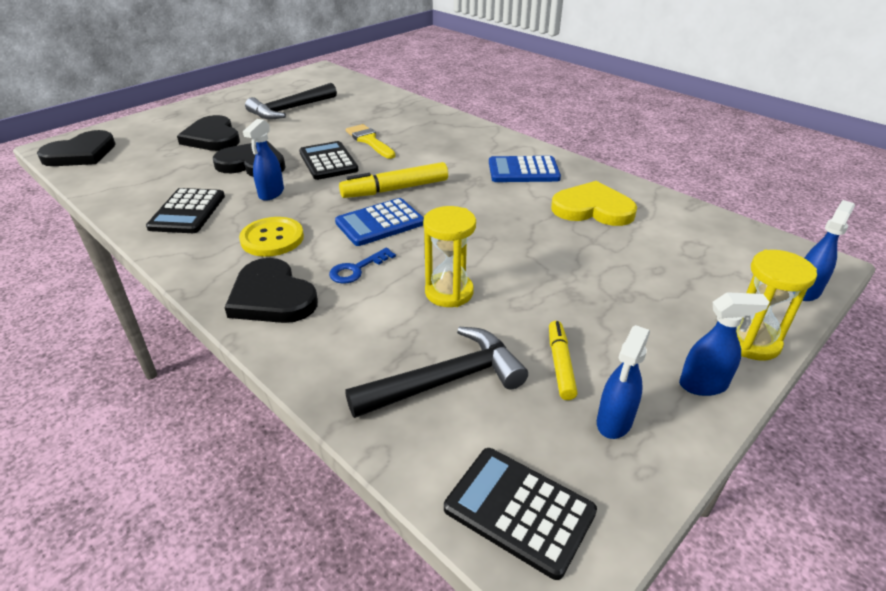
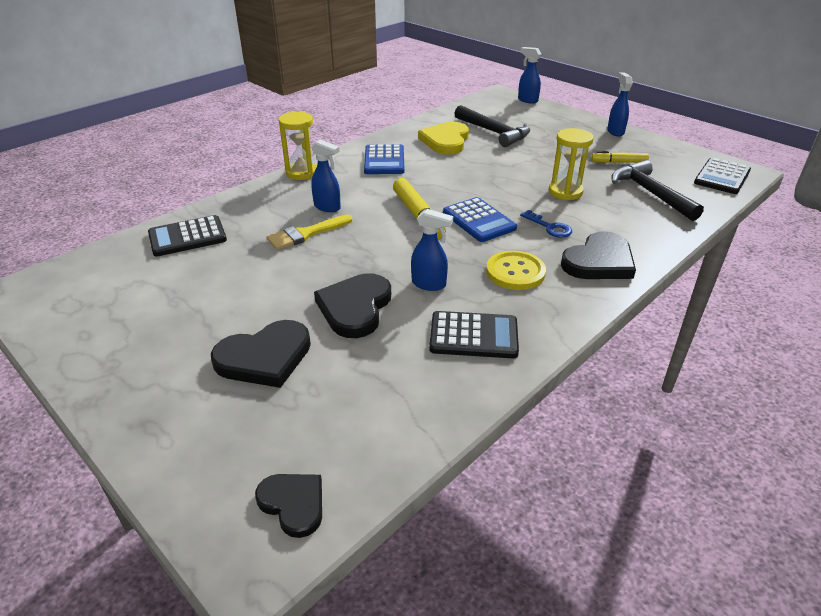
camera: 90 degrees left, 0 degrees up
black heart [37,130,116,166] -> black heart [255,474,322,538], size x0.62
black hammer [245,83,337,120] -> black hammer moved to [454,105,530,147]
black calculator [299,141,359,180] -> black calculator moved to [148,215,227,257]
blue spray bottle [597,325,650,439] -> blue spray bottle moved to [311,139,341,212]
yellow hourglass [736,250,817,361] -> yellow hourglass moved to [279,111,317,180]

